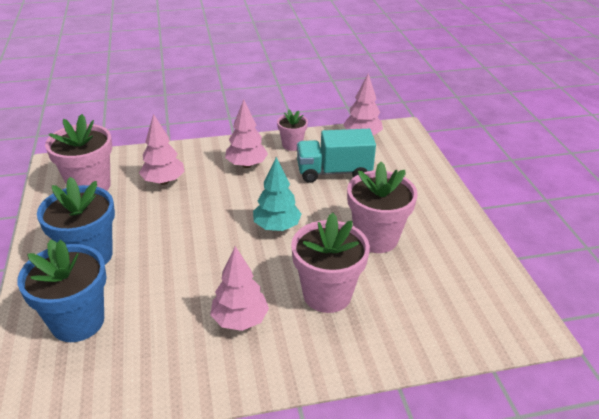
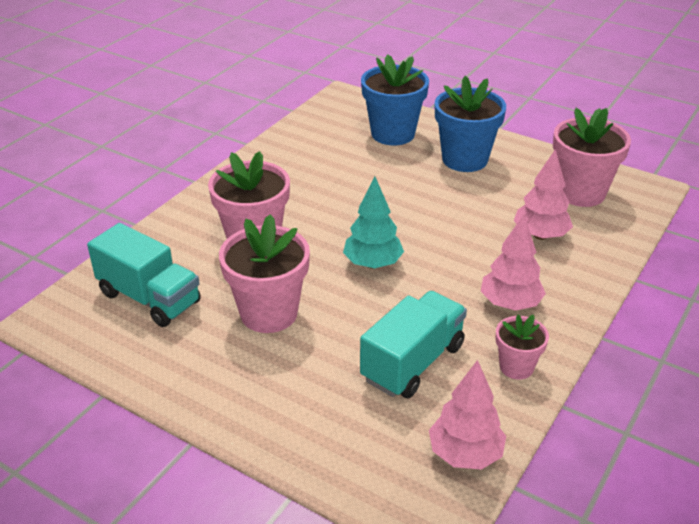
camera: 135 degrees right, 0 degrees up
pink tree [210,246,269,331] -> none
none -> turquoise truck [87,223,201,327]

